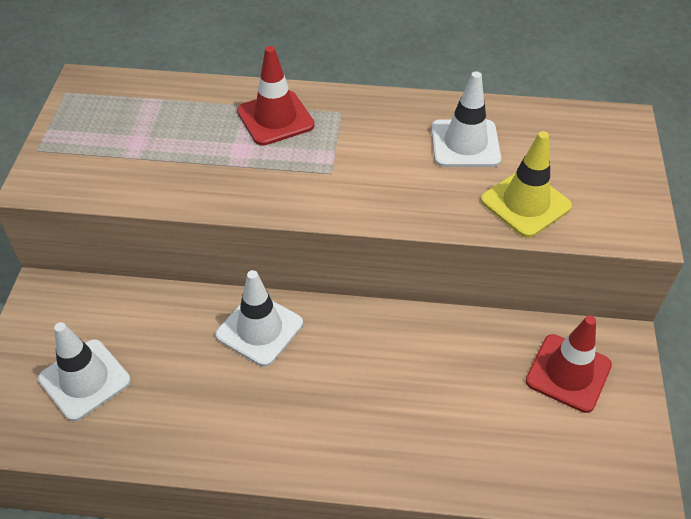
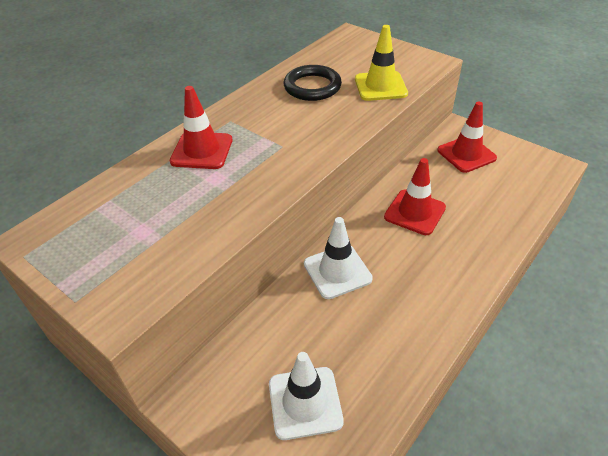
camera: 55 degrees left, 5 degrees down
white traffic cone [431,71,501,167] -> black ring [284,65,342,101]
none -> red traffic cone [384,158,446,235]

